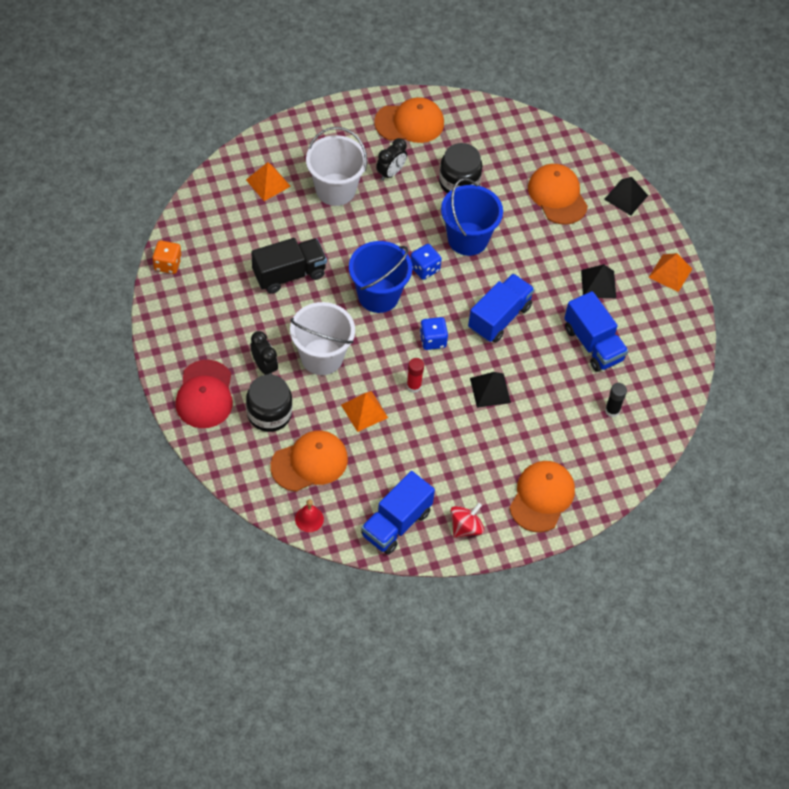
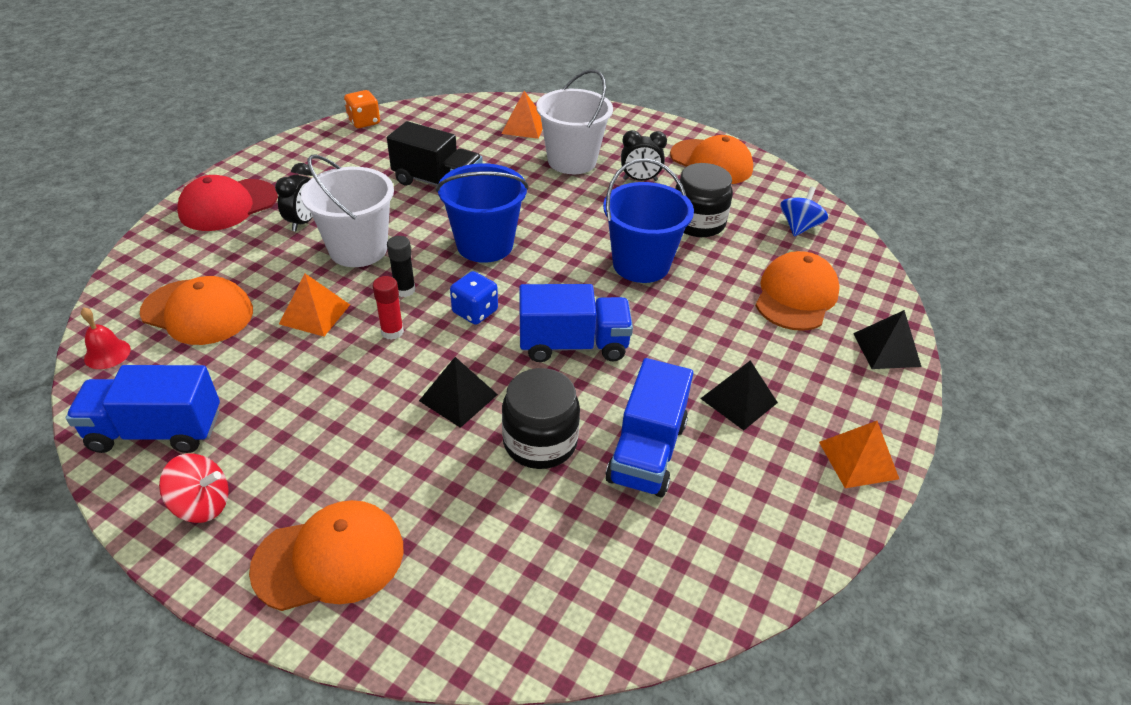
camera: 50 degrees right, 15 degrees down
black jar [246,375,292,432] -> black jar moved to [502,368,580,469]
blue dice [410,244,442,280] -> none
black glue stick [605,383,627,417] -> black glue stick moved to [387,236,416,297]
none -> blue spinning top [780,186,828,237]

